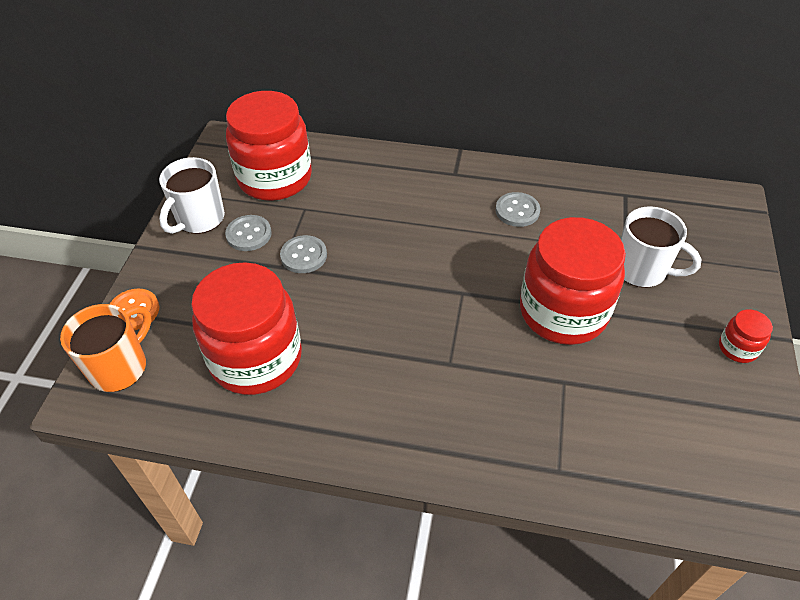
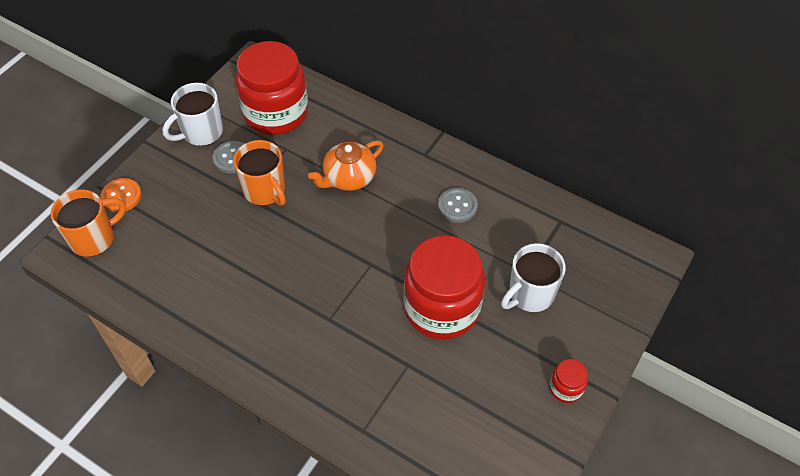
camera: 20 degrees right, 5 degrees up
red jar [191,262,302,395] -> none
grey button [280,235,327,273] -> orange mug [233,140,286,206]
white mug [621,206,702,288] -> white mug turned 90 degrees clockwise [501,243,566,312]
none -> orange teapot [308,141,383,191]

